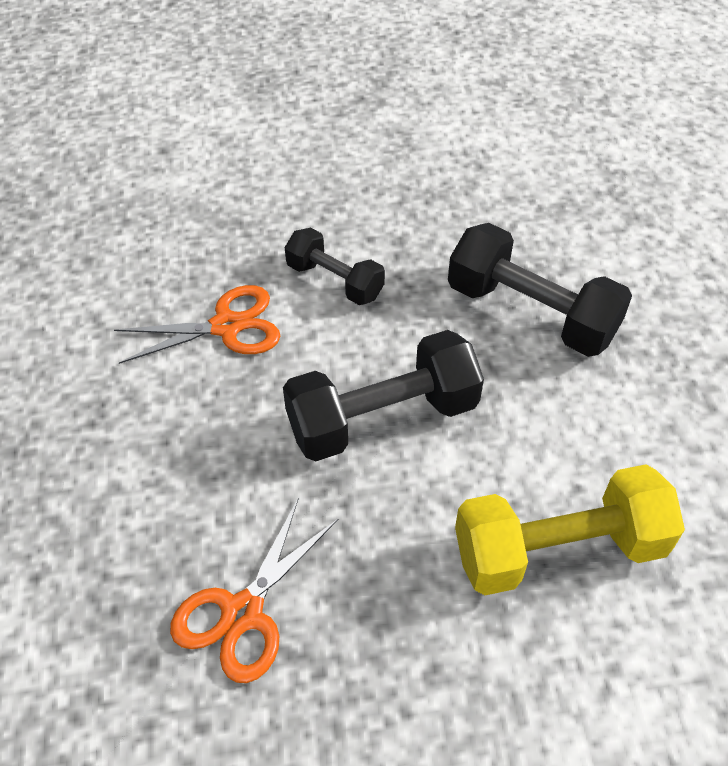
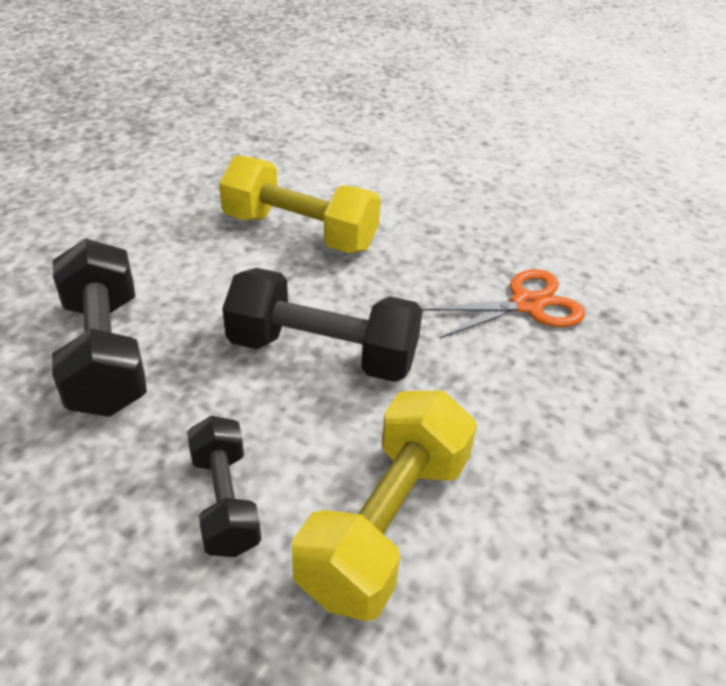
camera: 145 degrees left, 10 degrees down
orange scissors [114,285,280,364] -> yellow dumbbell [292,390,477,621]

